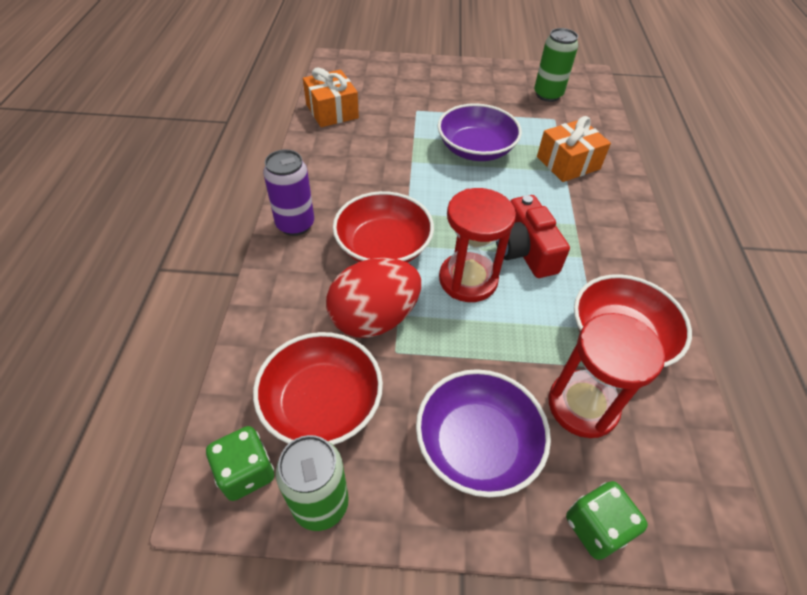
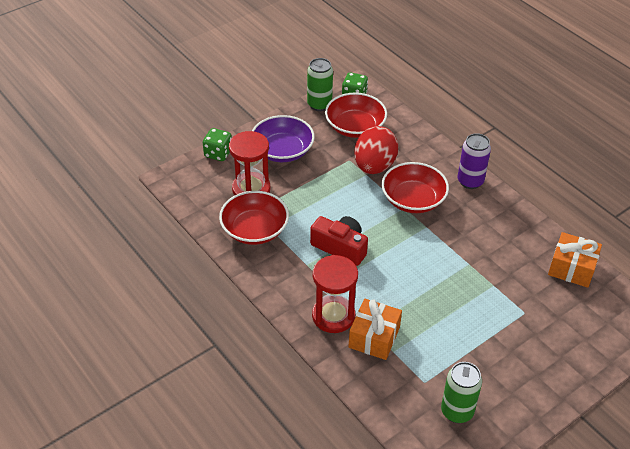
camera: 140 degrees right, 5 degrees down
purple bowl [438,103,522,161] -> none
red hourglass [439,188,516,302] -> red hourglass moved to [312,255,358,333]

